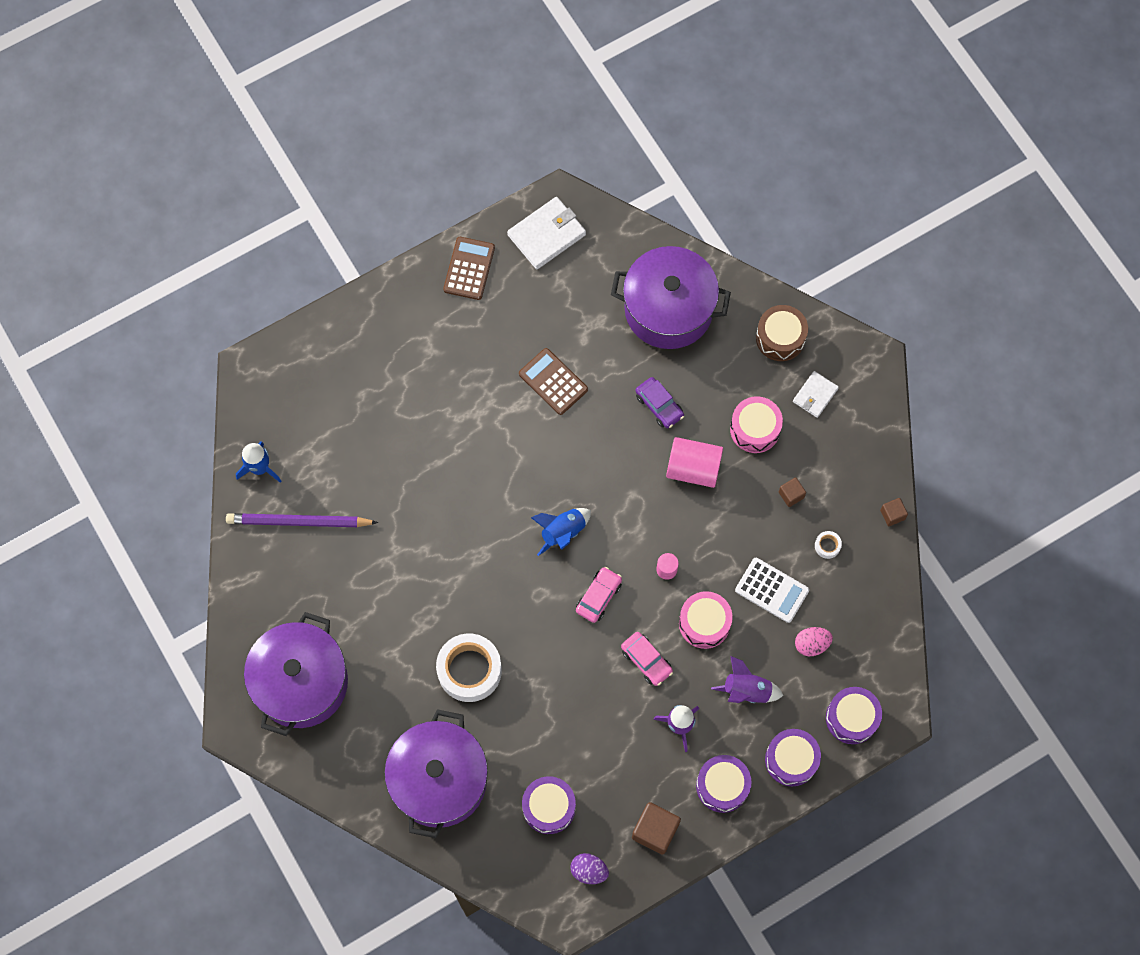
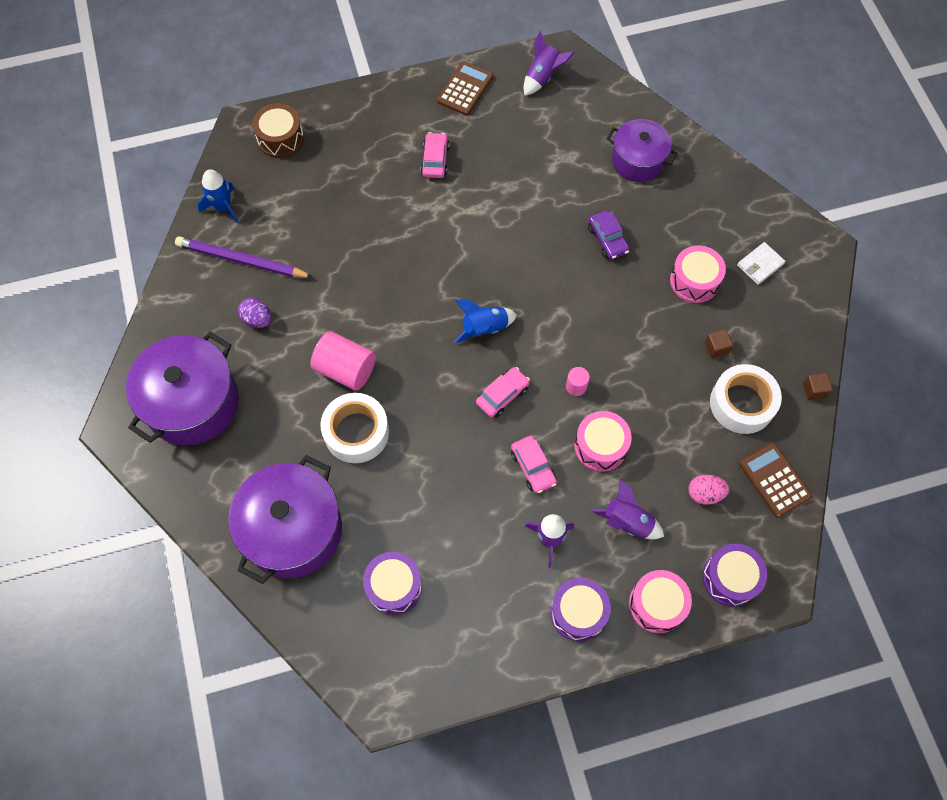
camera: 15 degrees right, 5 degrees down
white wallet [507,197,586,269] -> purple rocket [523,31,574,96]
brown calculator [519,348,588,415] -> brown calculator moved to [739,443,812,518]
purple egg [570,853,609,884] -> purple egg moved to [238,298,272,328]
purple pot [611,246,731,349] -> purple pot [607,119,678,182], size x0.63
brown cube [632,802,681,855] -> none
pink cylinder [666,437,723,488] -> pink cylinder moved to [310,331,376,391]
white calculator [735,558,809,623] -> none
brown drum [756,305,808,361] -> brown drum moved to [252,103,304,158]
purple drum [765,729,821,786] -> pink drum [629,570,692,633]
white tape [815,531,842,559] -> white tape [710,364,782,434], size x2.43
none -> pink car [421,132,450,178]

